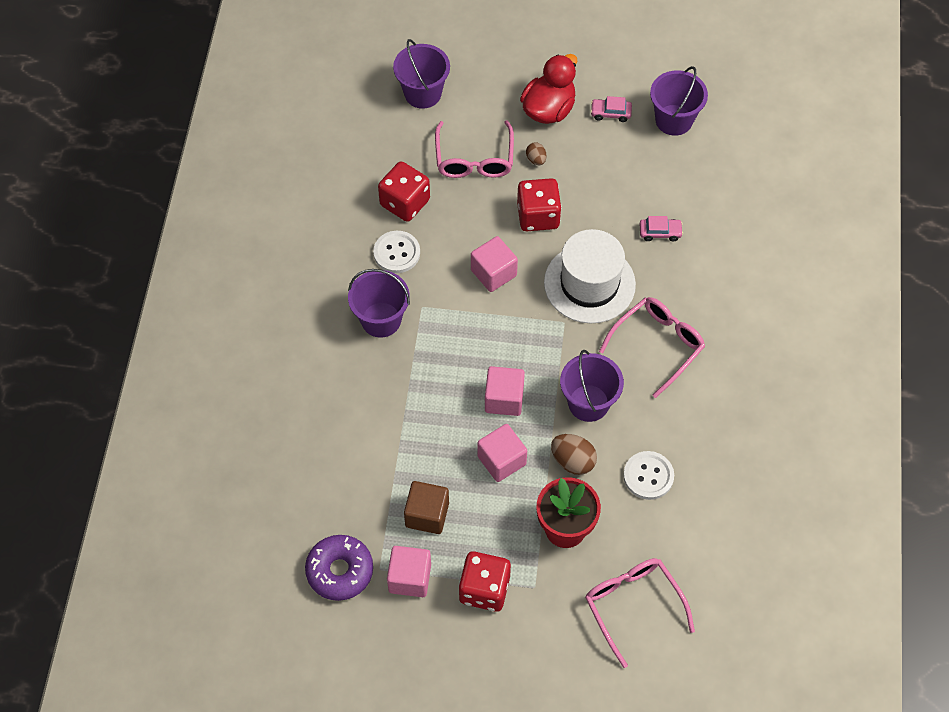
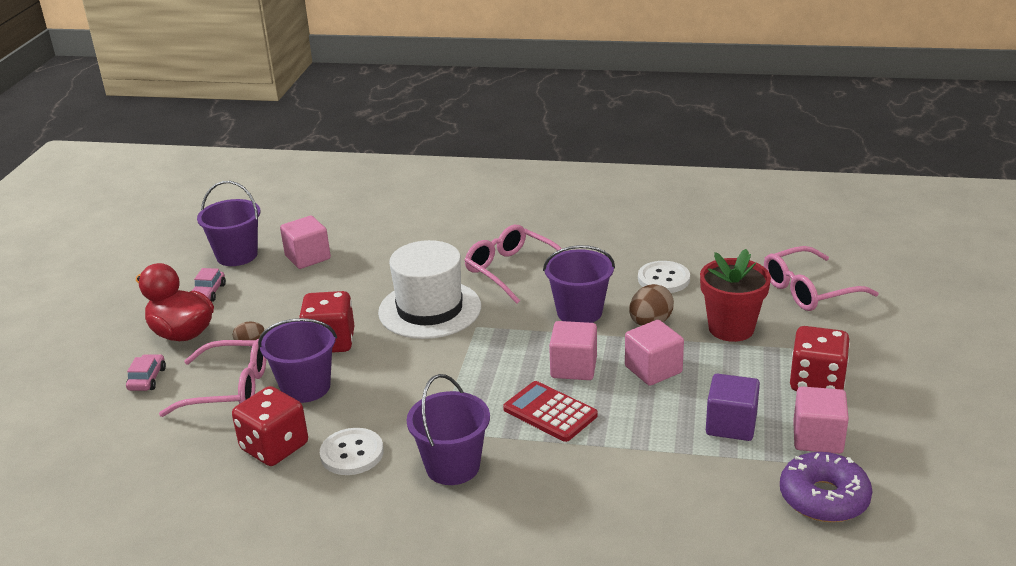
camera: 85 degrees left, 30 degrees down
purple bucket [393,39,450,109] -> purple bucket moved to [258,318,337,403]
brown cube [404,481,449,534] -> purple cube [706,374,760,441]
pink cube [471,236,518,292] -> pink cube moved to [280,216,331,269]
pink car [640,216,683,241] -> pink car moved to [126,354,166,391]
none -> red calculator [503,381,598,442]

